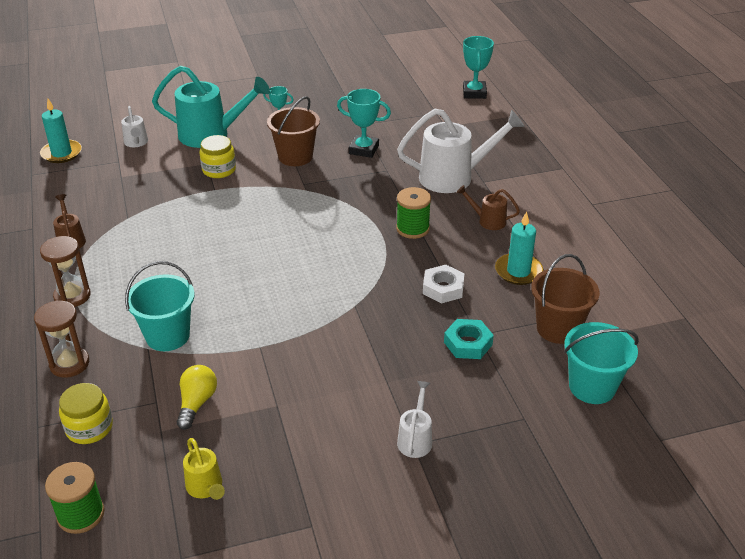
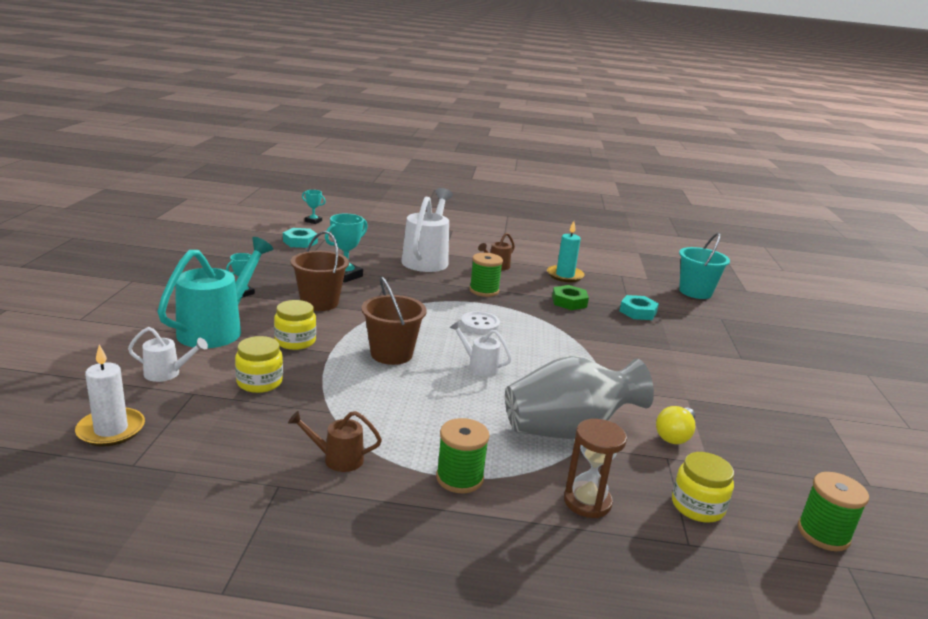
camera: 70 degrees left, 15 degrees down
turquoise candle [40,99,82,163] -> white candle [75,344,145,446]
brown hourglass [40,236,91,307] -> green spool [436,418,489,493]
turquoise bucket [125,261,195,351] -> grey vase [505,356,654,439]
yellow light bulb [177,365,217,430] -> yellow light bulb turned 90 degrees counterclockwise [656,406,695,444]
yellow watering can [183,438,225,500] -> none
white watering can [397,381,432,458] -> white watering can moved to [449,321,512,377]
white nut [423,265,465,304] -> green nut [552,285,589,310]
turquoise trophy [463,36,494,99] -> turquoise trophy [302,190,326,224], size x0.60
brown bucket [531,254,600,344] -> brown bucket moved to [361,277,427,365]
none -> yellow jar [235,336,283,393]
none -> turquoise nut [283,228,318,248]
none -> white button [461,311,500,333]

